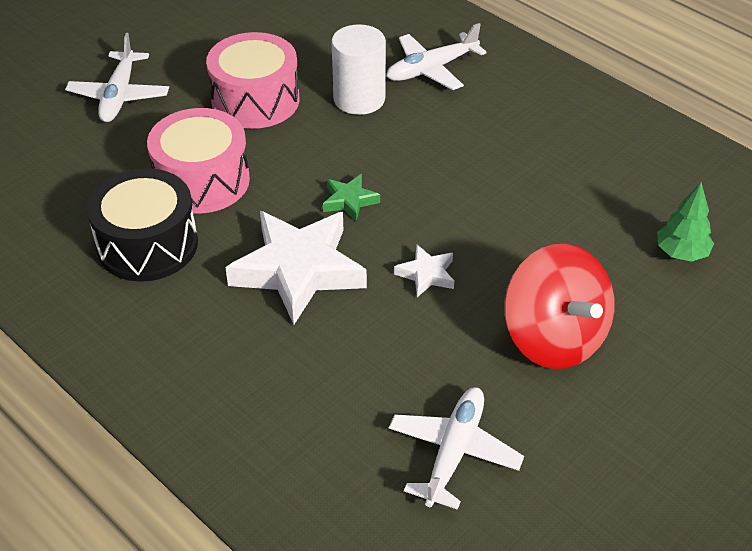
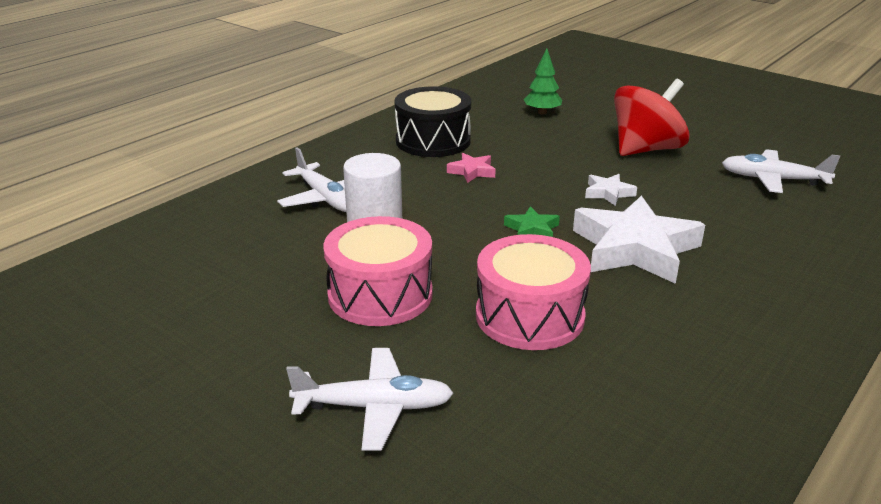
camera: 95 degrees left, 15 degrees down
black drum [87,168,198,282] -> black drum moved to [395,86,471,157]
none -> pink star [447,153,496,183]

